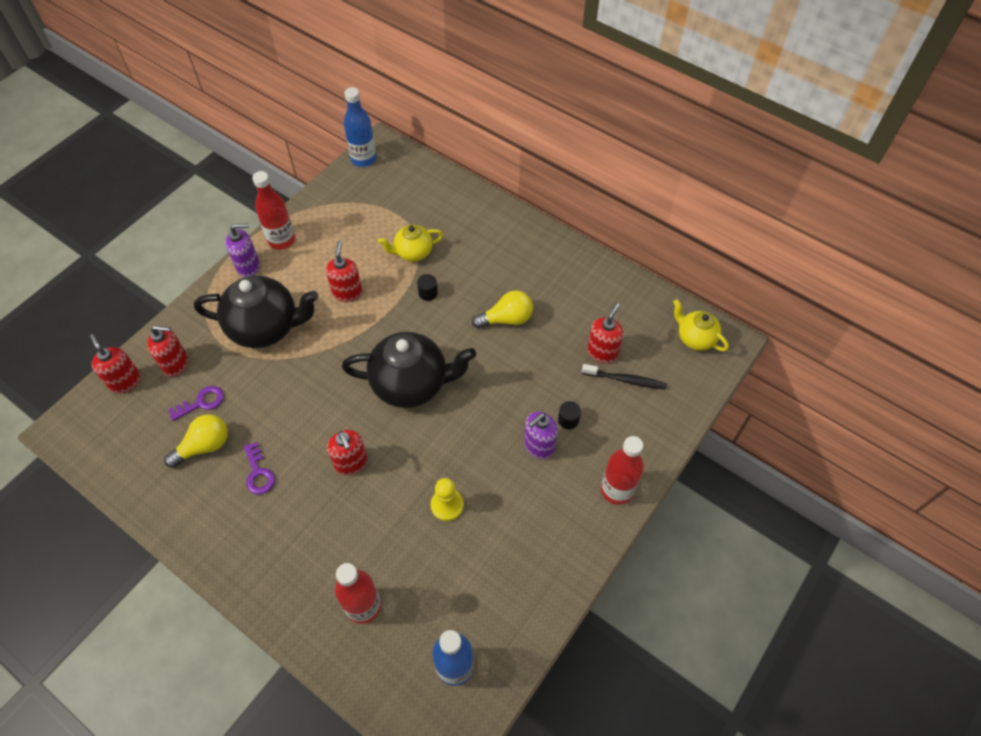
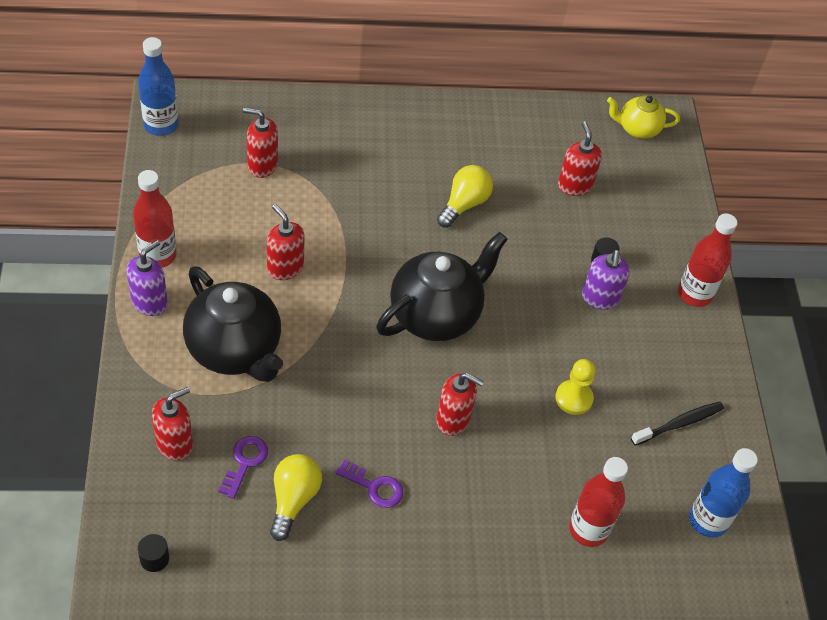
camera: 45 degrees left, 5 degrees down
red soap dispenser [90,334,141,394] -> red soap dispenser moved to [243,108,278,178]
black teapot [194,276,319,348] -> black teapot turned 90 degrees clockwise [183,266,283,382]
yellow teapot [378,224,443,262] -> none
black cylinder [417,274,438,301] -> black cylinder moved to [138,534,169,572]
black toothbrush [582,364,667,390] -> black toothbrush moved to [631,402,724,445]

